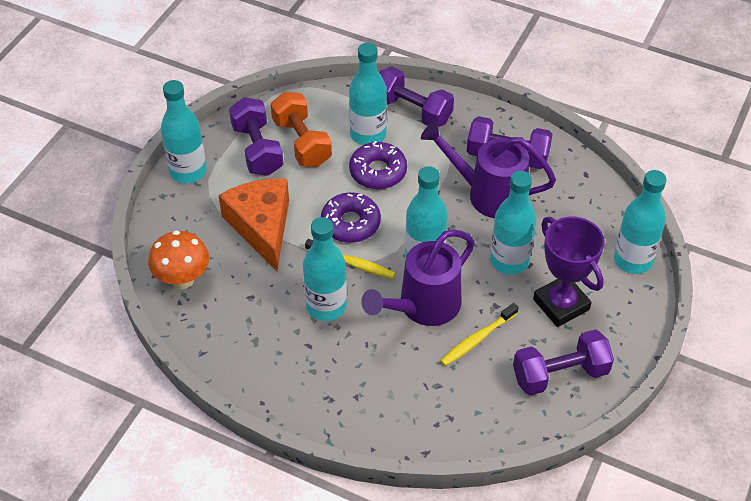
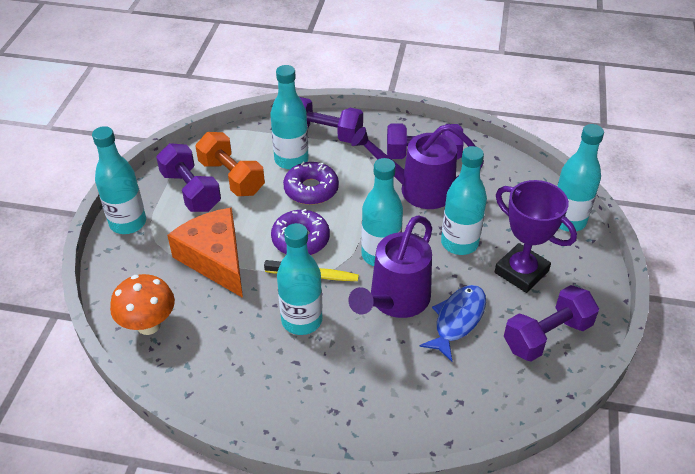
camera: 15 degrees left, 5 degrees down
yellow toothbrush [440,303,519,366] -> blue fish [419,285,486,362]

